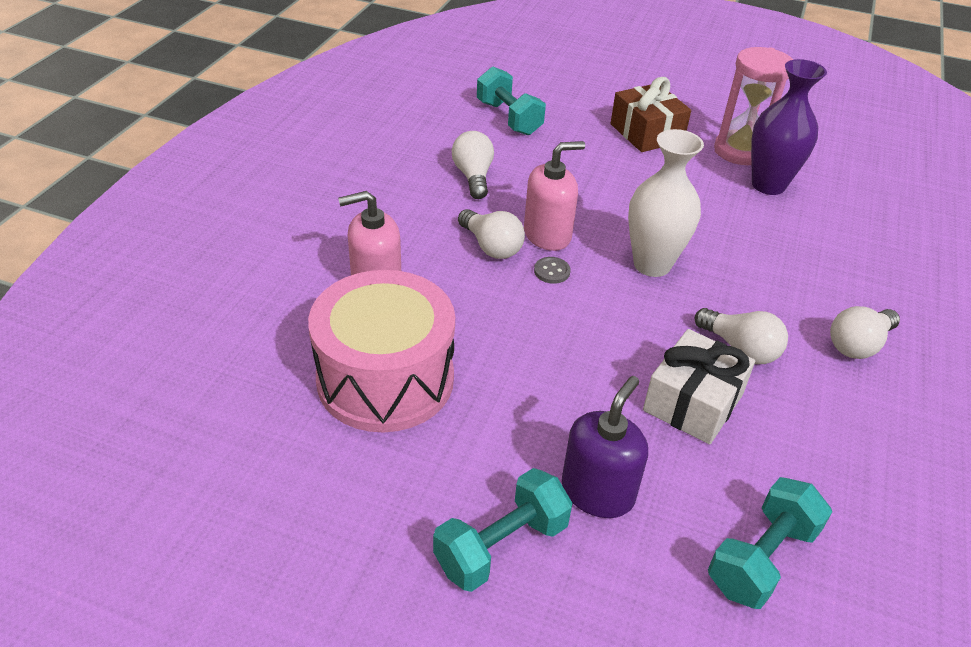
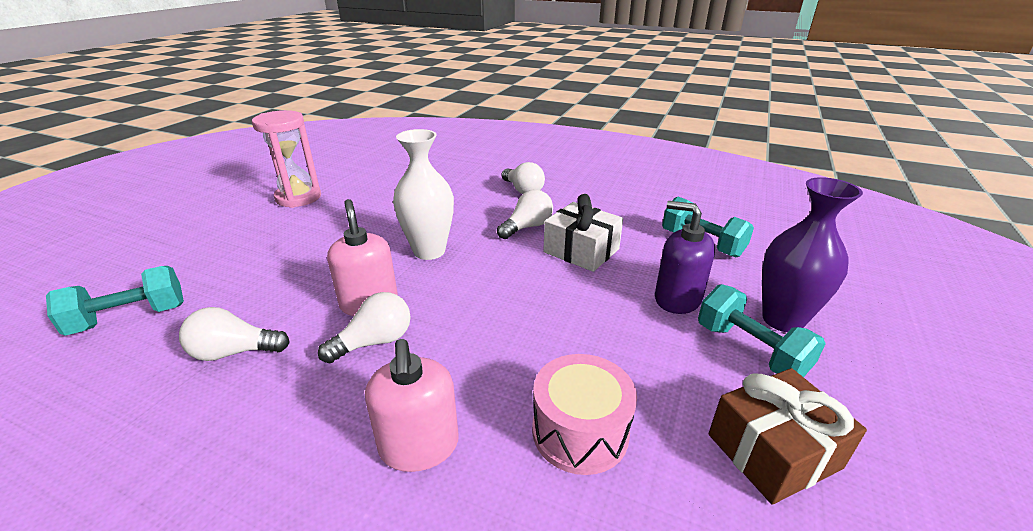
camera: 85 degrees left, 10 degrees down
pink drum [308,270,455,432] -> pink drum [532,354,637,475], size x0.63
grey button [534,257,571,284] -> none
brown gift [610,77,691,152] -> brown gift moved to [709,368,867,505]
purple vase [751,59,827,195] -> purple vase moved to [762,177,863,332]

